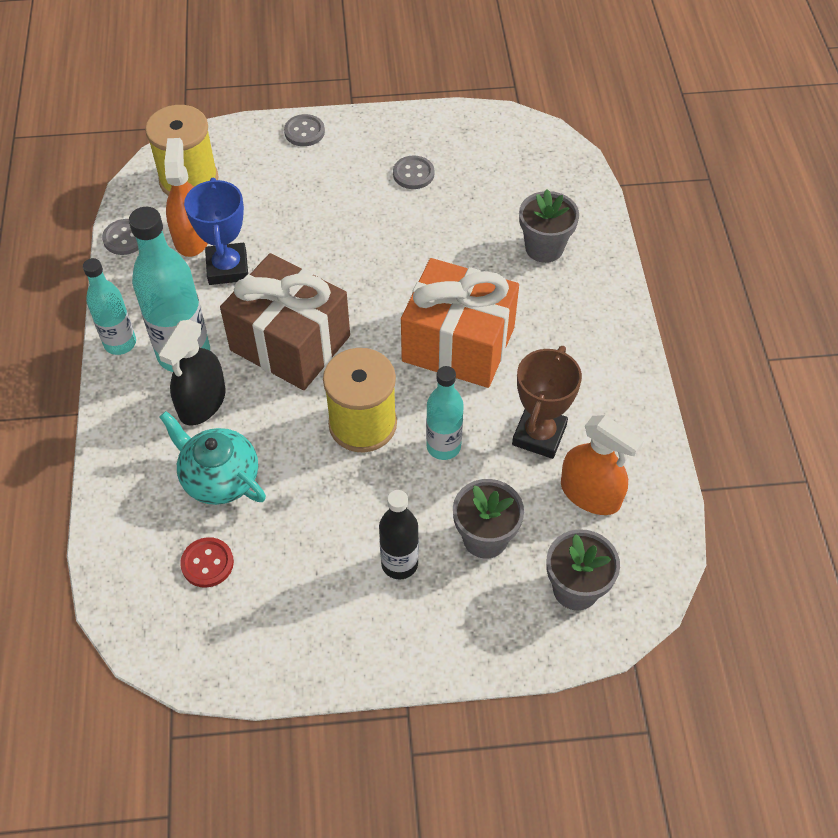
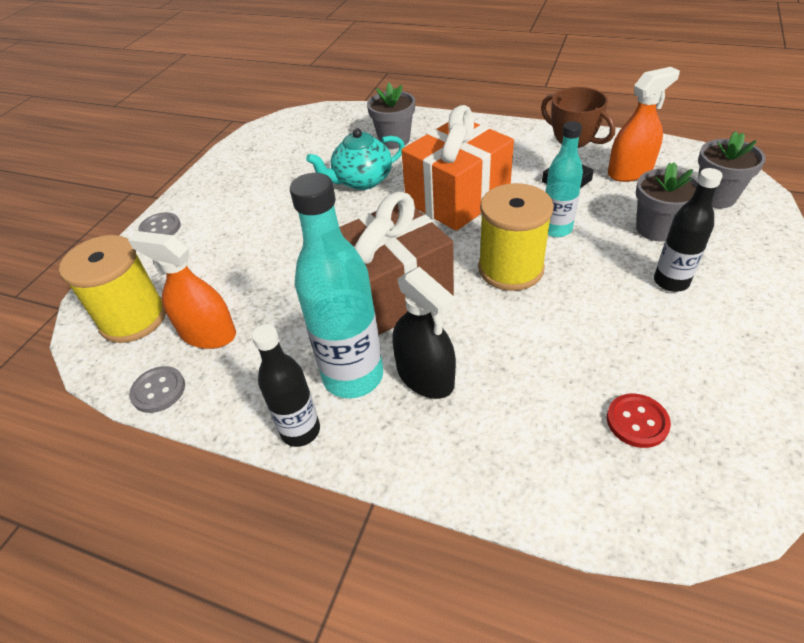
camera: 60 degrees left, 10 degrees down
turquoise bottle [83,258,136,355] -> black bottle [252,324,320,447]
turquoise teapot [160,411,266,505] -> turquoise teapot moved to [306,128,405,190]
blue trophy [184,178,248,285] -> none
grey button [393,156,434,189] -> none

